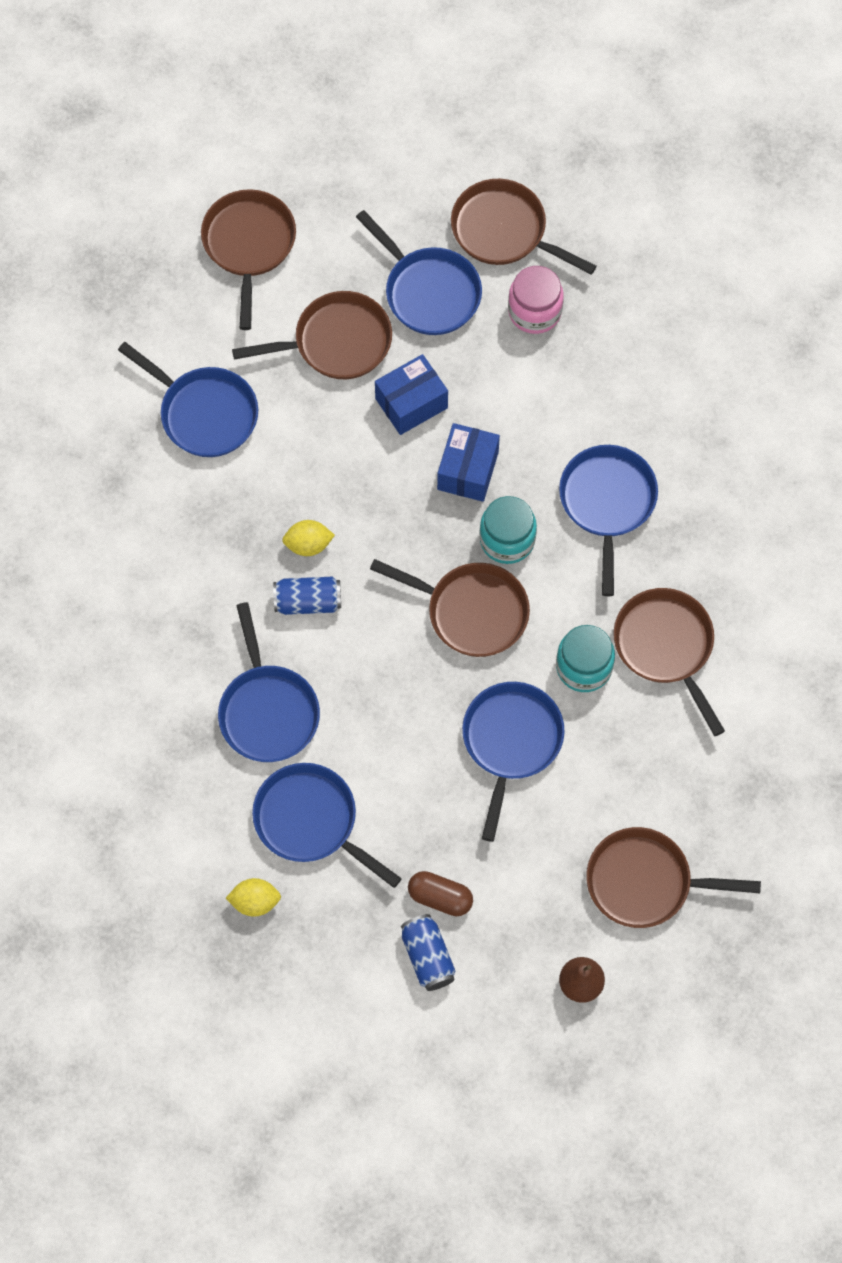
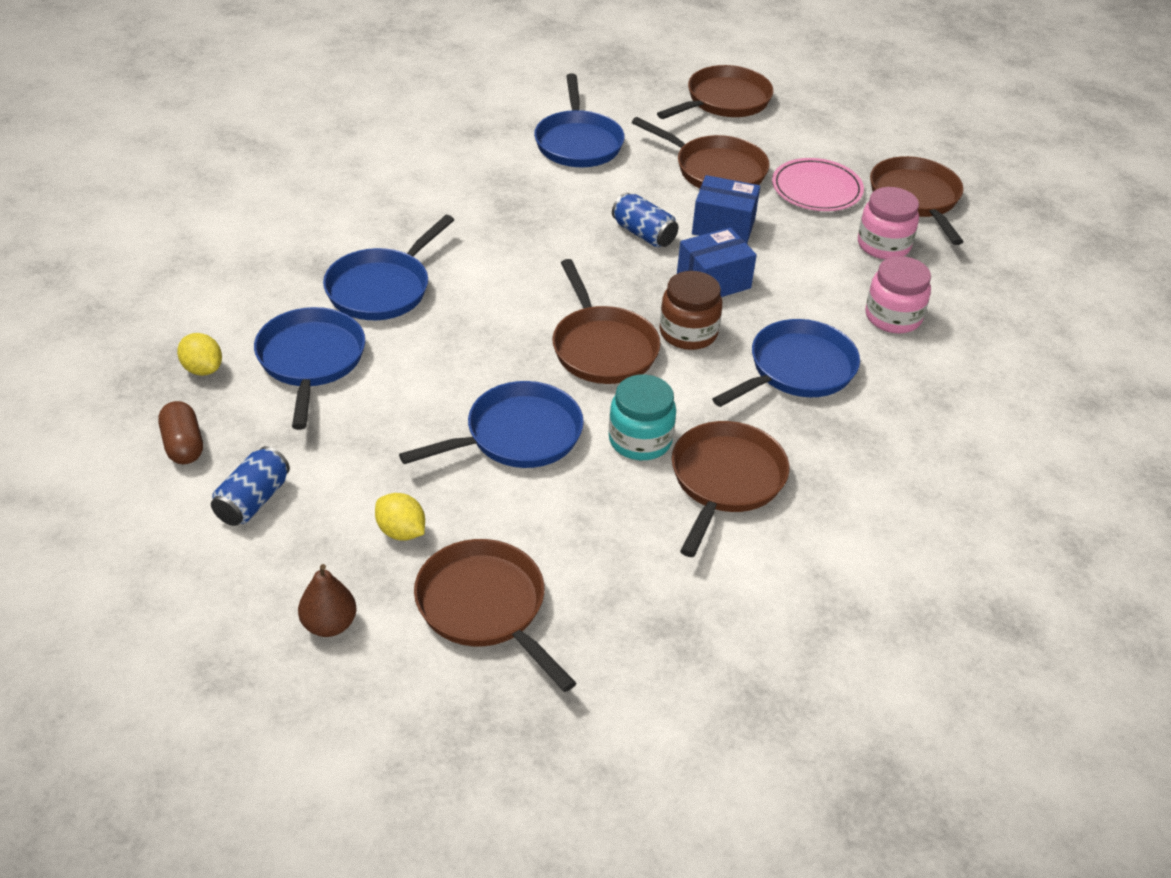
camera: 45 degrees right, 25 degrees down
blue can [273,577,341,615] -> blue can moved to [612,193,678,247]
yellow lemon [282,520,335,556] -> yellow lemon moved to [375,493,425,541]
blue pan [356,210,482,335] -> pink plate [772,158,864,211]
brown capsule [408,871,473,916] -> brown capsule moved to [158,401,203,464]
turquoise jar [479,496,537,564] -> brown jar [660,271,722,350]
none -> pink jar [865,256,931,333]

